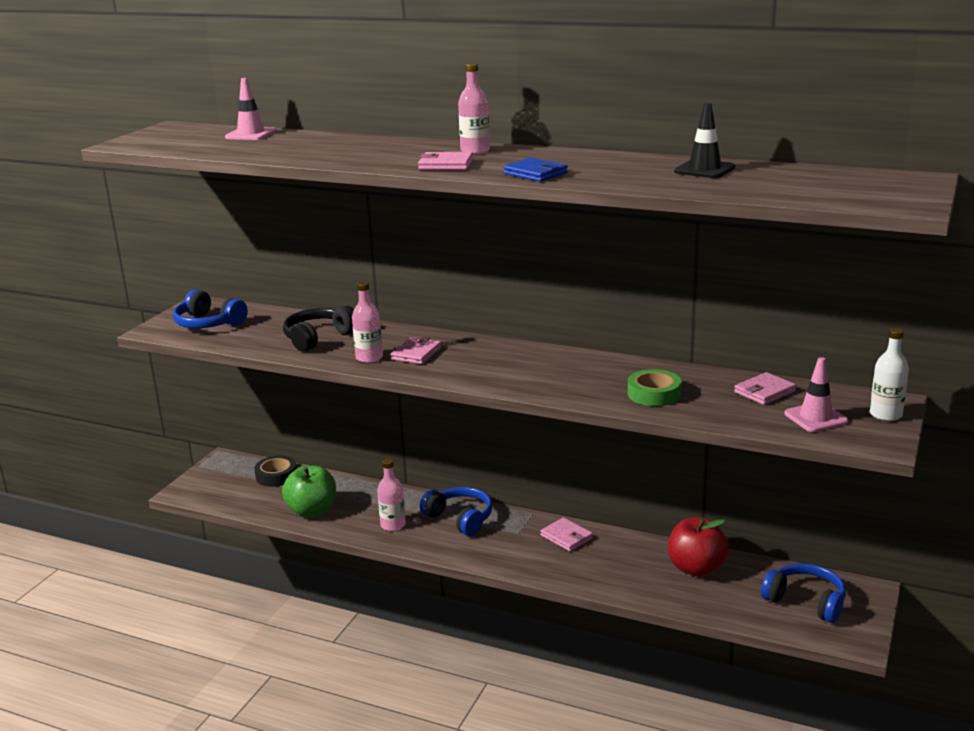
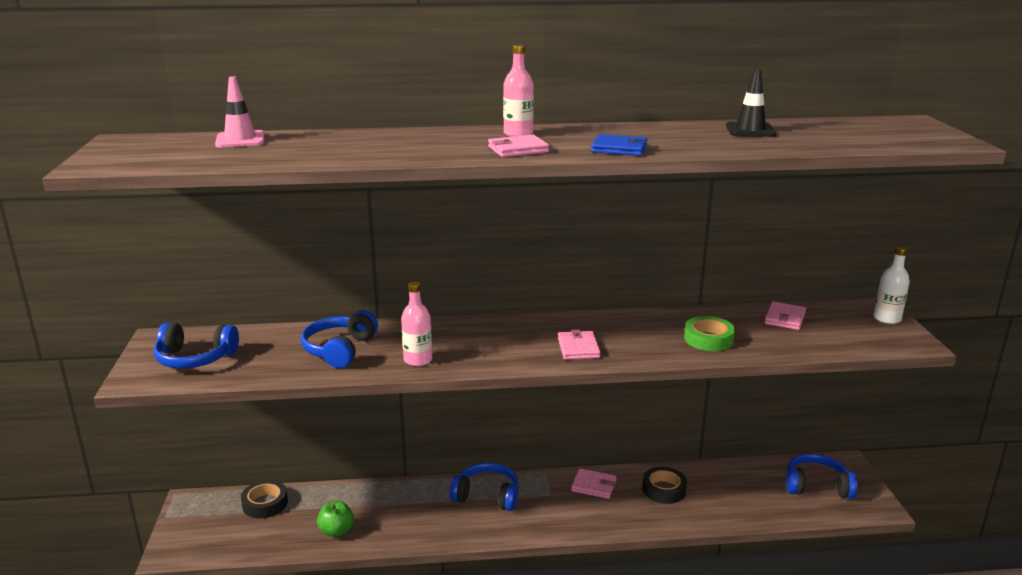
camera: 30 degrees left, 0 degrees up
green apple [282,465,336,518] -> green apple [317,501,354,537], size x0.63
black headphones [283,306,354,352] -> blue headphones [301,310,378,368]
pink bottle [377,459,406,531] -> none
pink wallet [391,337,442,364] -> pink wallet moved to [558,329,601,360]
red apple [668,517,729,577] -> none
pink traffic cone [784,357,848,432] -> none
none -> black tape [642,467,687,504]

